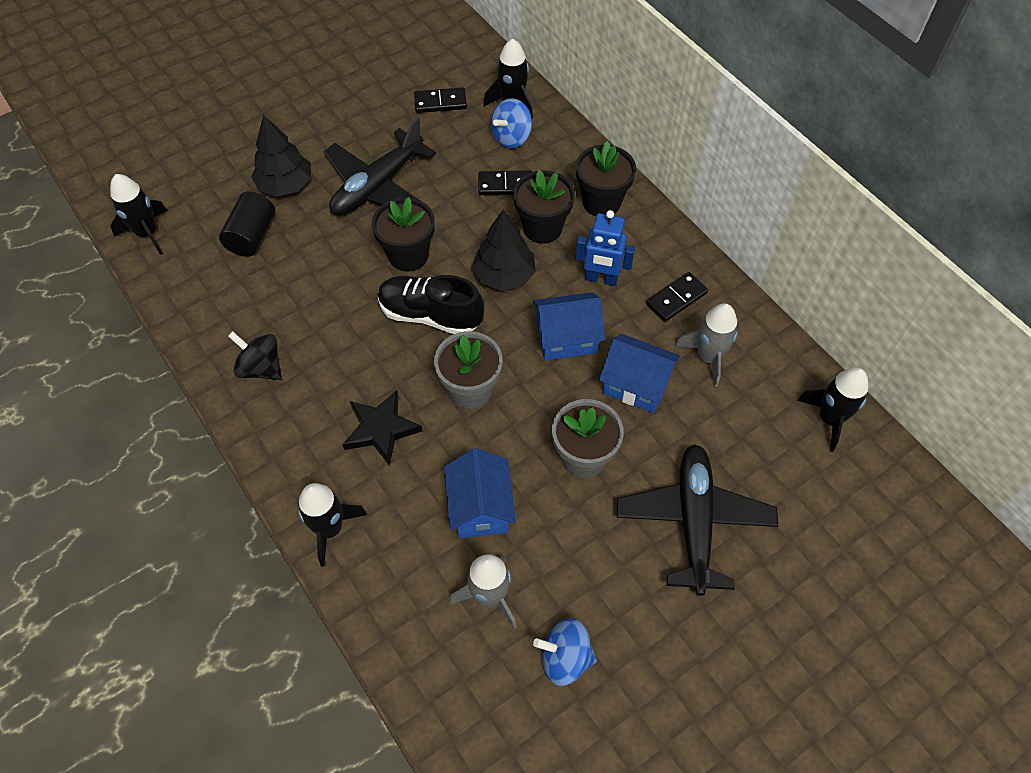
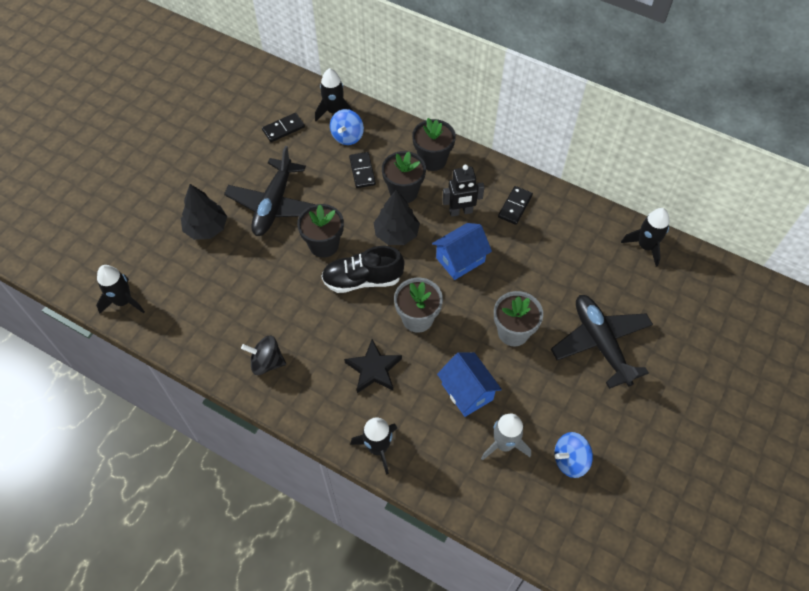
camera: 25 degrees left, 0 degrees up
black cylinder [219,192,275,257] -> none
black domino [478,170,532,195] -> black domino turned 75 degrees counterclockwise [349,152,376,188]
blue robot [575,210,635,286] -> black robot [442,164,484,217]
blue house [599,334,680,413] -> none
grey rocket [675,303,738,388] -> none

